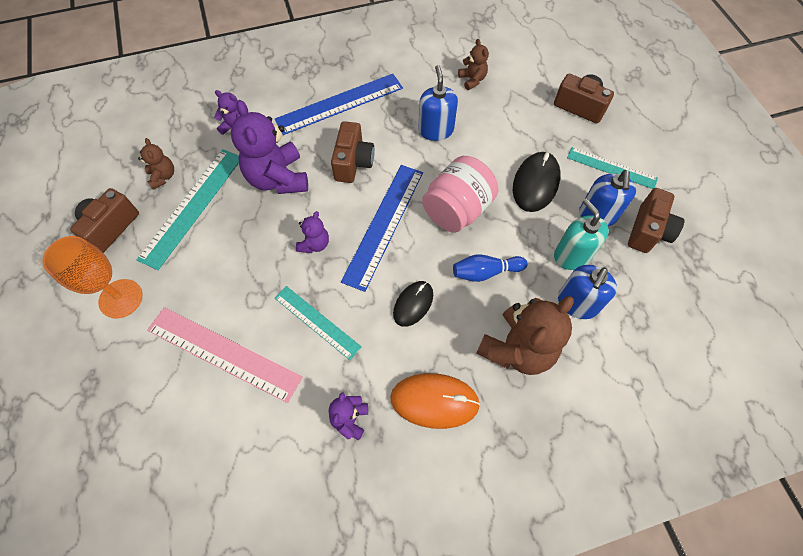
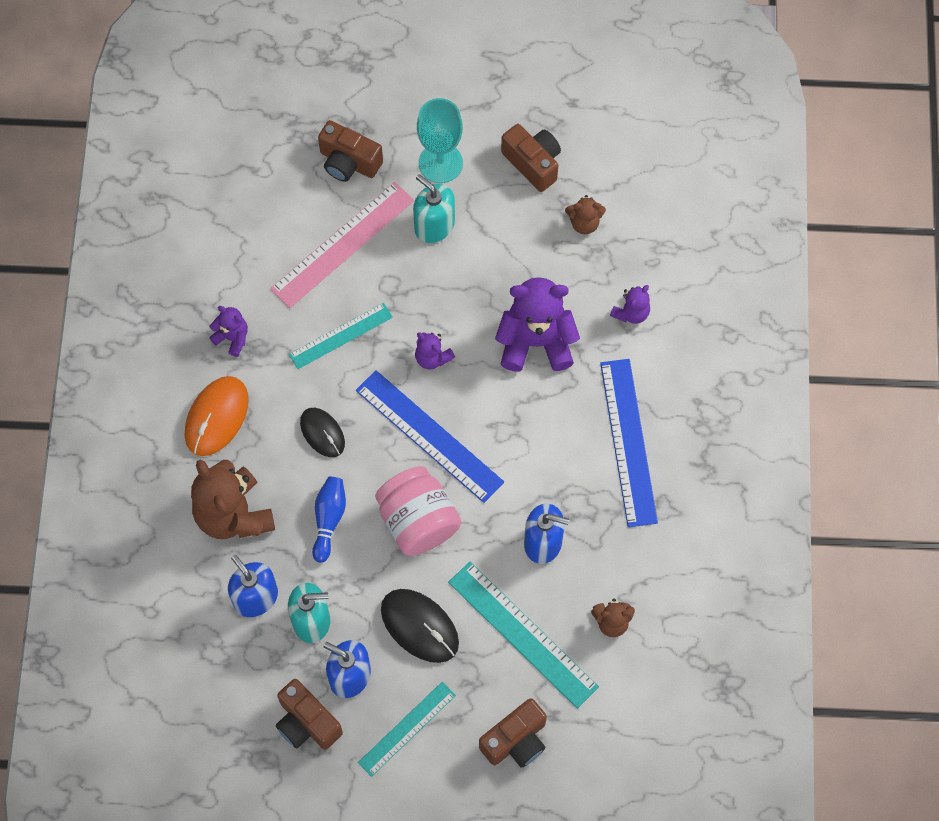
camera: 110 degrees right, 5 degrees up
orange goblet [42,236,142,319] -> turquoise goblet [417,98,463,183]
turquoise ruler [137,149,239,270] -> turquoise ruler moved to [448,562,599,709]
brown camera [331,121,374,183] -> brown camera moved to [318,120,383,182]
none -> turquoise soap dispenser [413,174,455,243]

